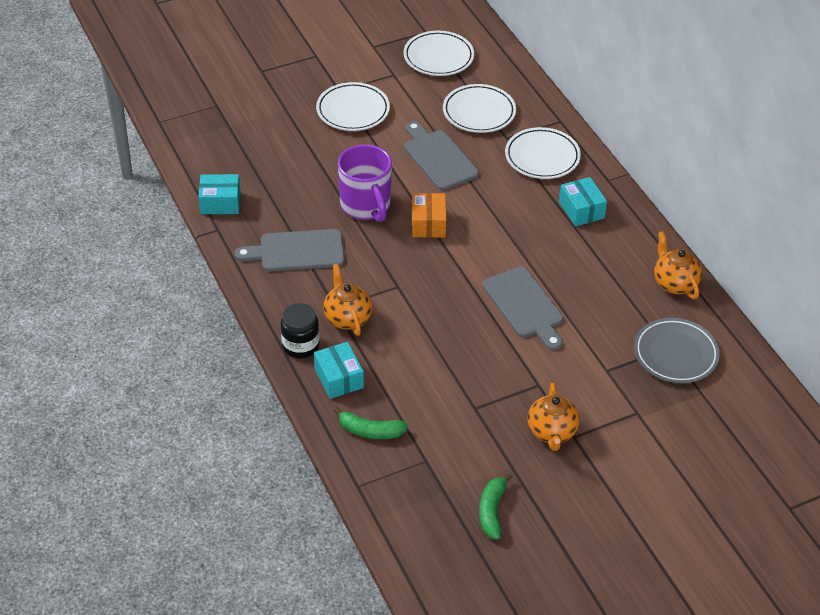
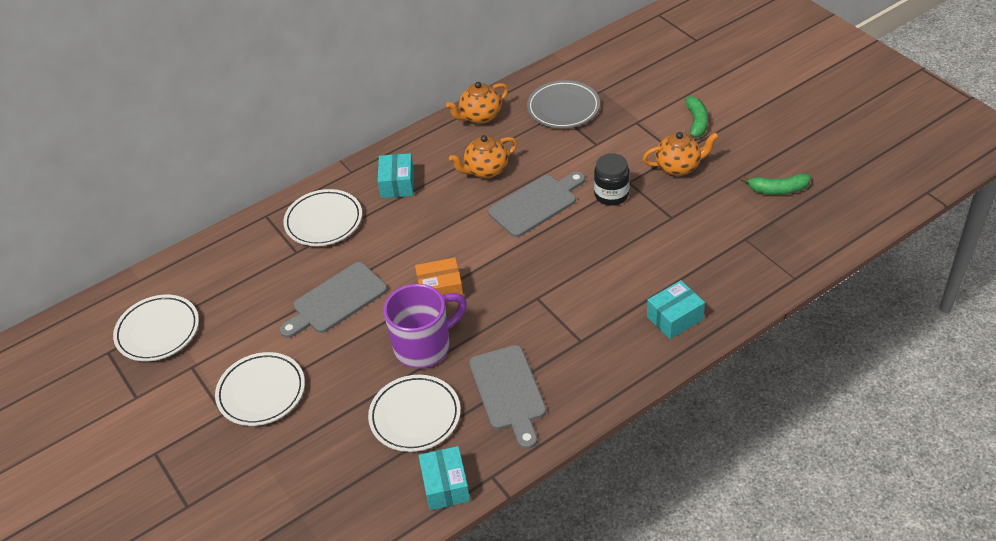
camera: 95 degrees left, 0 degrees up
black jar [281,303,319,358] -> black jar moved to [594,153,630,206]
orange teapot [323,264,372,336] -> orange teapot moved to [449,135,517,178]
green banana [334,407,408,439] -> green banana moved to [685,96,708,139]
white plate [443,84,516,133] -> white plate moved to [368,375,461,452]
turquoise box [559,177,607,227] -> turquoise box turned 60 degrees counterclockwise [378,153,414,198]

